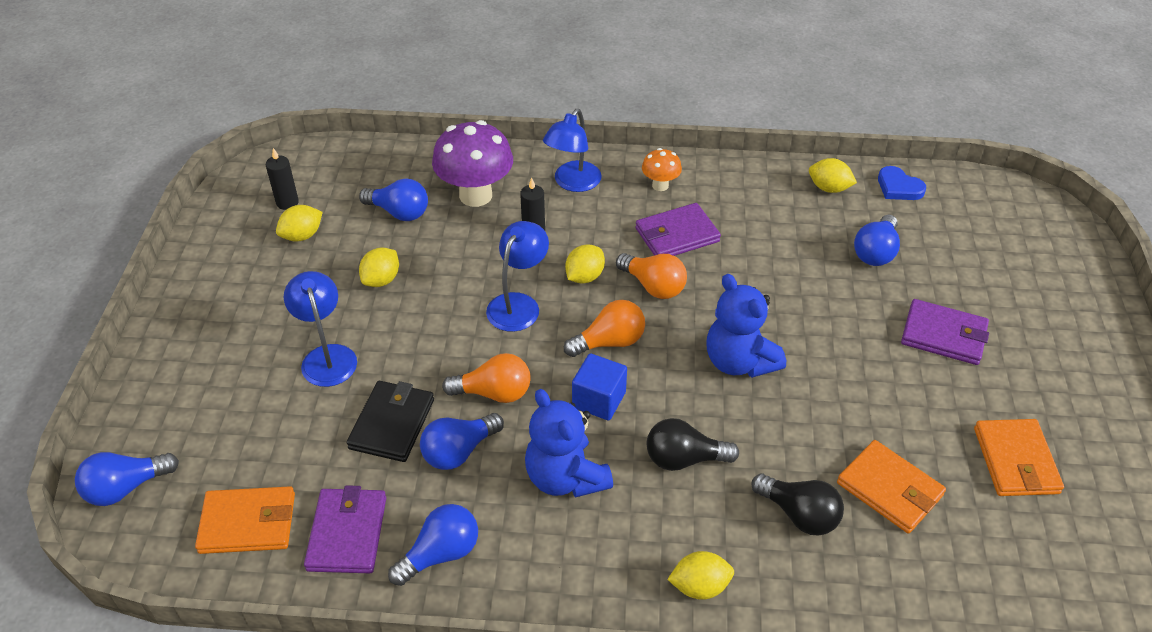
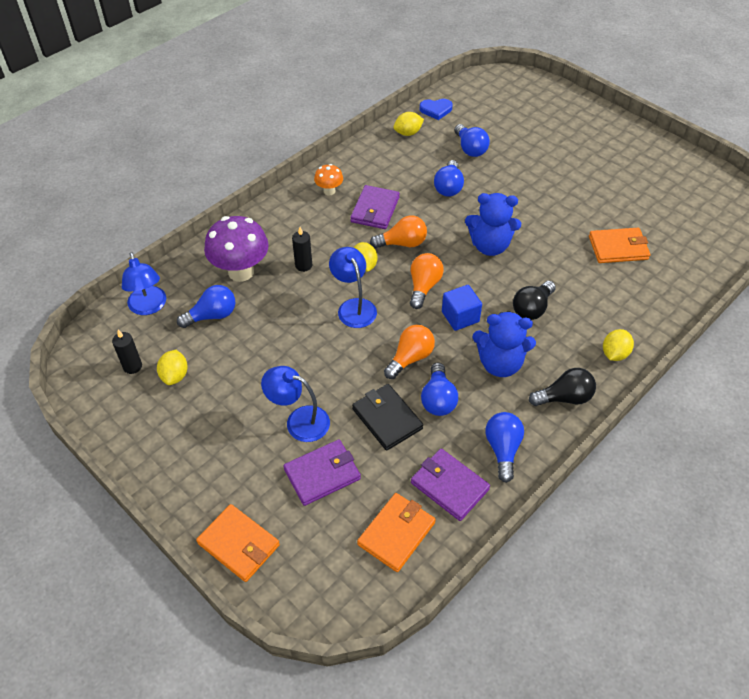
camera: 50 degrees left, 5 degrees up
blue light bulb [75,452,179,506] -> blue light bulb moved to [434,160,464,197]
yellow lemon [359,248,399,287] -> none
blue lamp [543,109,602,192] -> blue lamp moved to [122,252,166,315]
black light bulb [751,474,844,535] -> black light bulb moved to [529,368,596,406]
purple wallet [901,299,989,365] -> purple wallet moved to [283,439,361,506]
orange wallet [974,419,1064,496] -> orange wallet moved to [196,504,280,582]

